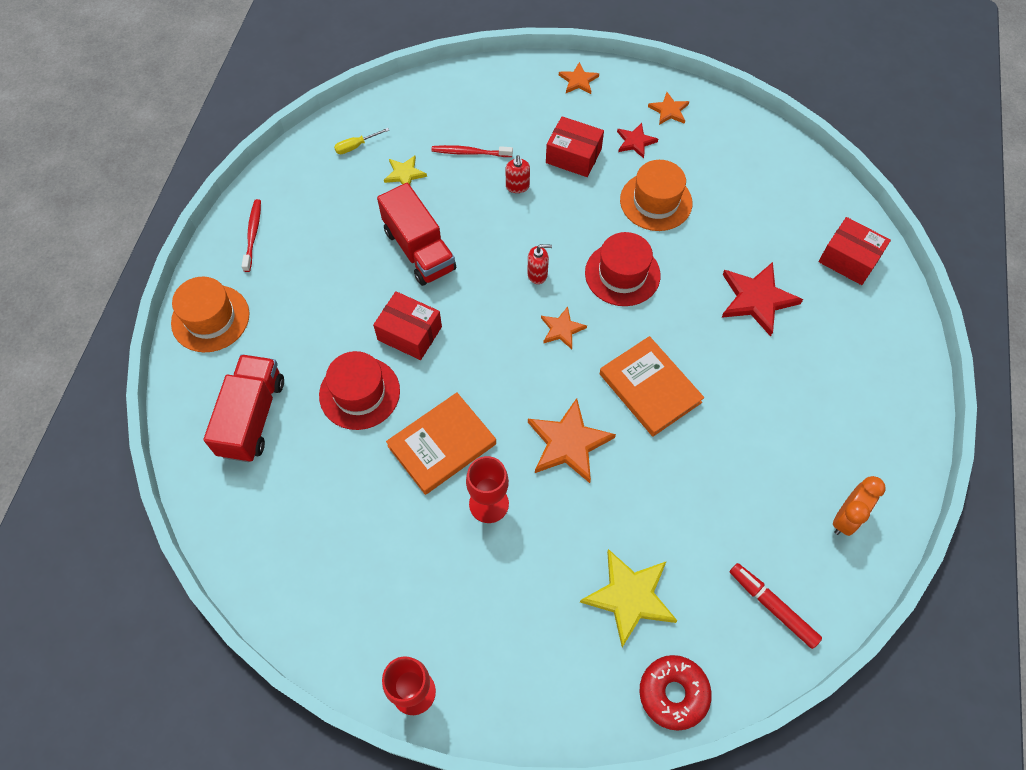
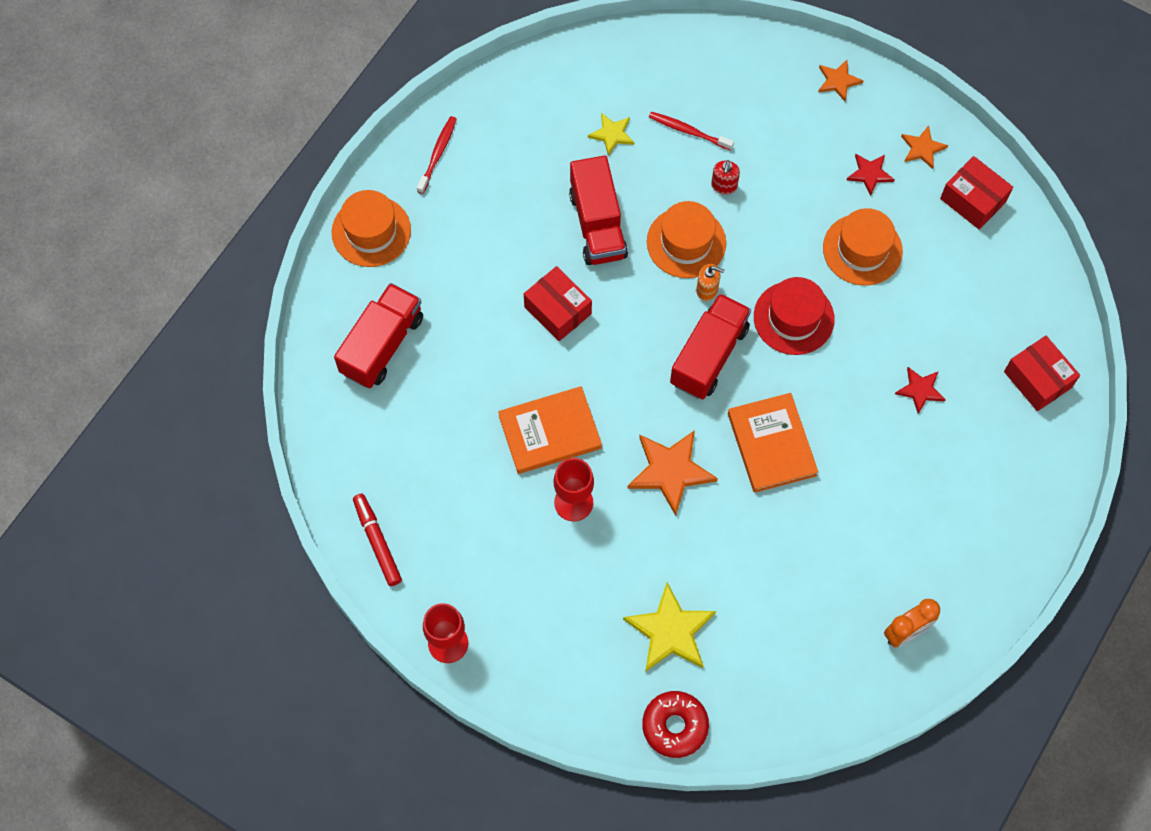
camera: 20 degrees right, 5 degrees up
red hat [319,351,400,430] -> none
yellow screwdriver [334,128,389,154] -> none
red soap dispenser [527,244,552,284] -> orange soap dispenser [696,264,724,301]
orange star [541,307,587,349] -> red truck [670,293,751,399]
red box [546,116,604,177] -> red box moved to [940,156,1013,229]
red star [721,262,803,337] -> red star [895,367,946,414], size x0.56
red marker [730,563,822,649] -> red marker moved to [353,494,402,586]
none -> orange hat [647,201,726,278]

